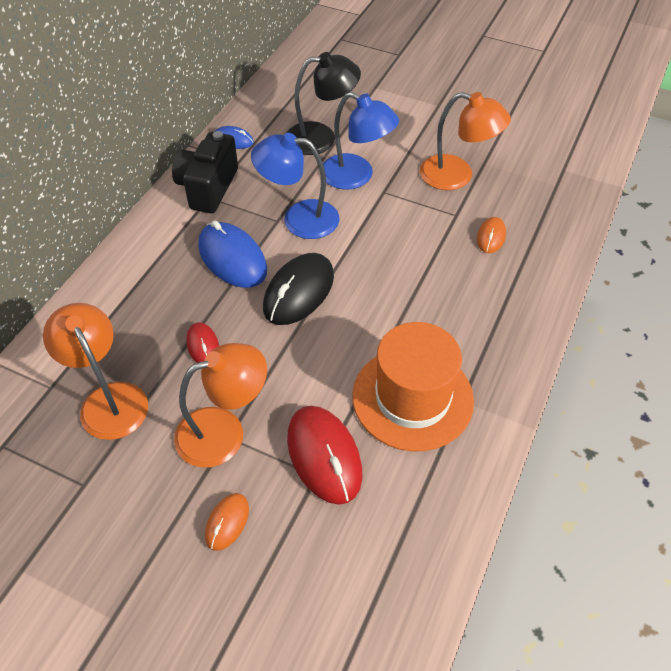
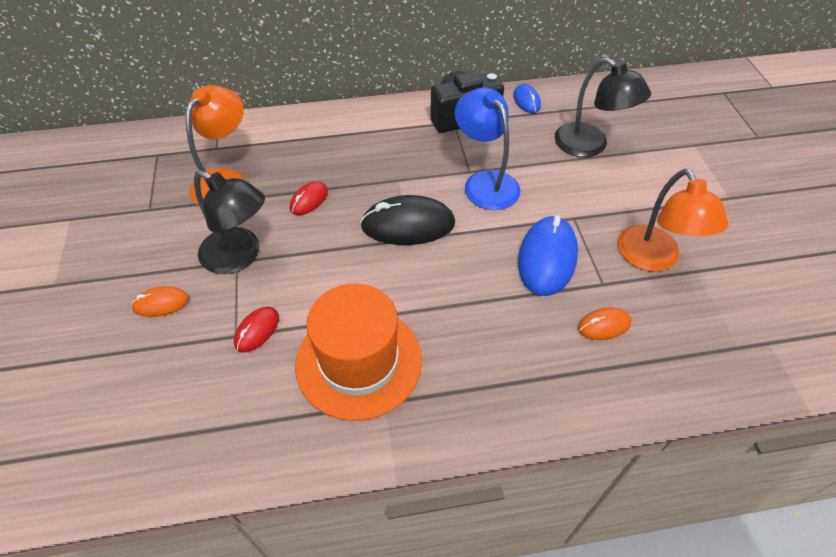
camera: 55 degrees right, 0 degrees up
orange lamp [174,343,267,468] -> black lamp [194,170,265,274]
blue mouse [198,220,267,288] -> blue mouse moved to [518,215,578,296]
red mouse [287,406,362,505] -> red mouse [234,307,279,352], size x0.53
blue lamp [323,92,399,190] -> none

